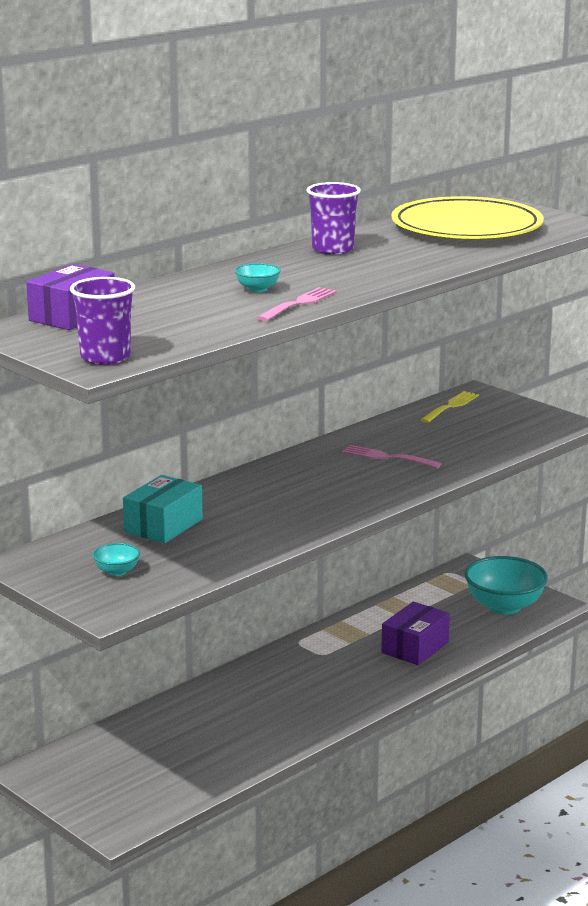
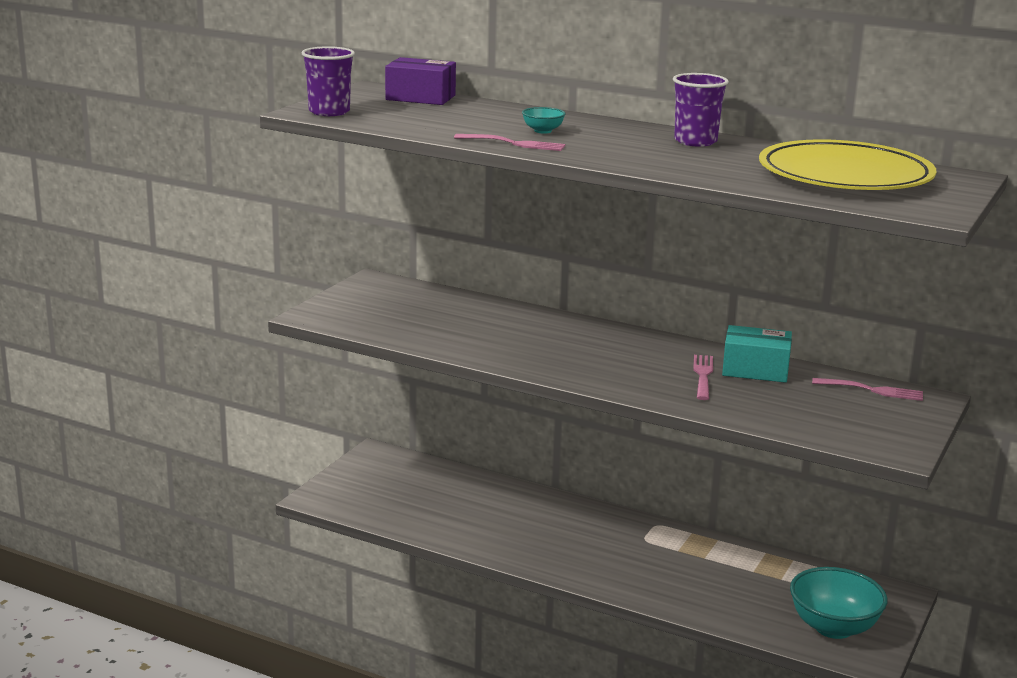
camera: 70 degrees right, 0 degrees up
turquoise bowl [92,543,140,576] -> none
turquoise box [123,475,203,543] -> turquoise box moved to [722,325,792,383]
purple box [381,602,450,665] -> none
yellow fork [420,391,479,423] -> pink fork [812,378,923,401]

